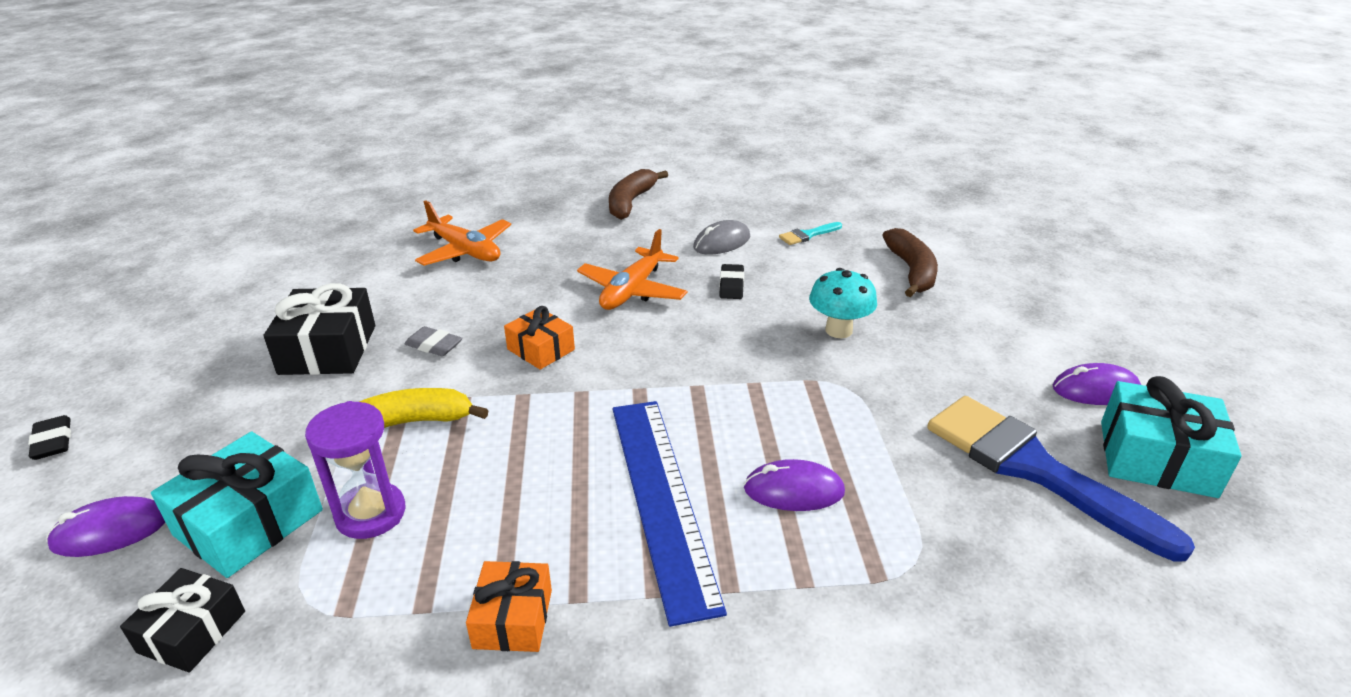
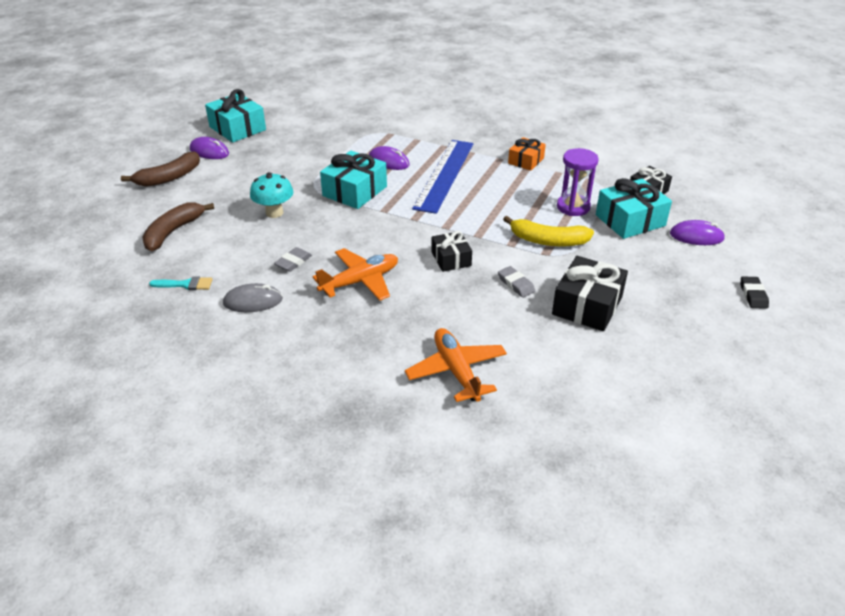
camera: 150 degrees left, 5 degrees up
orange gift [504,306,575,370] -> black gift [431,231,472,272]
brown banana [609,169,668,220] -> brown banana moved to [121,152,200,187]
black eraser [719,264,744,299] -> grey eraser [274,247,312,272]
blue brush [927,396,1195,562] -> none
none -> turquoise gift [320,151,387,209]

